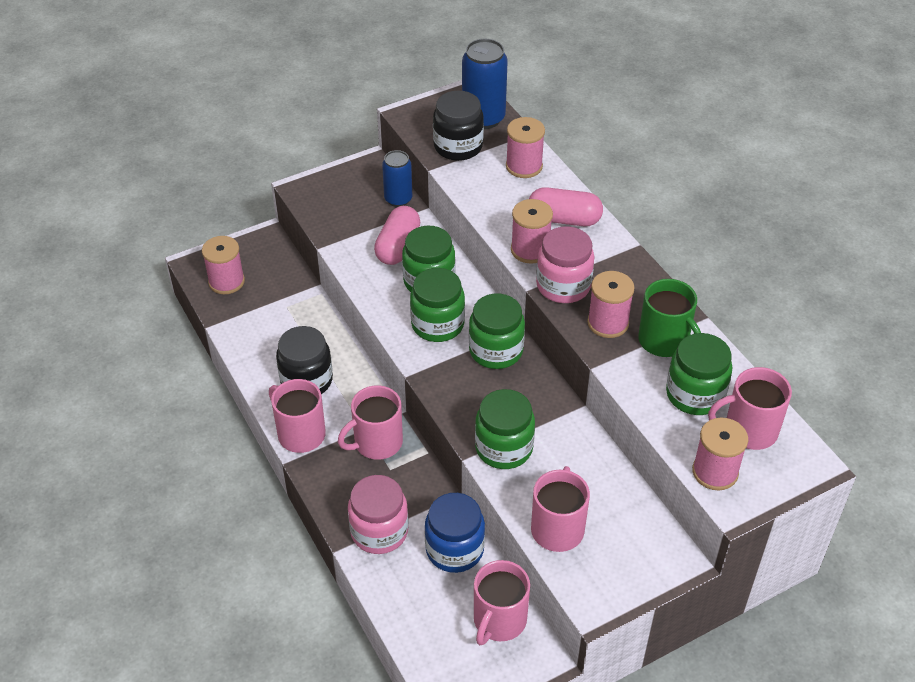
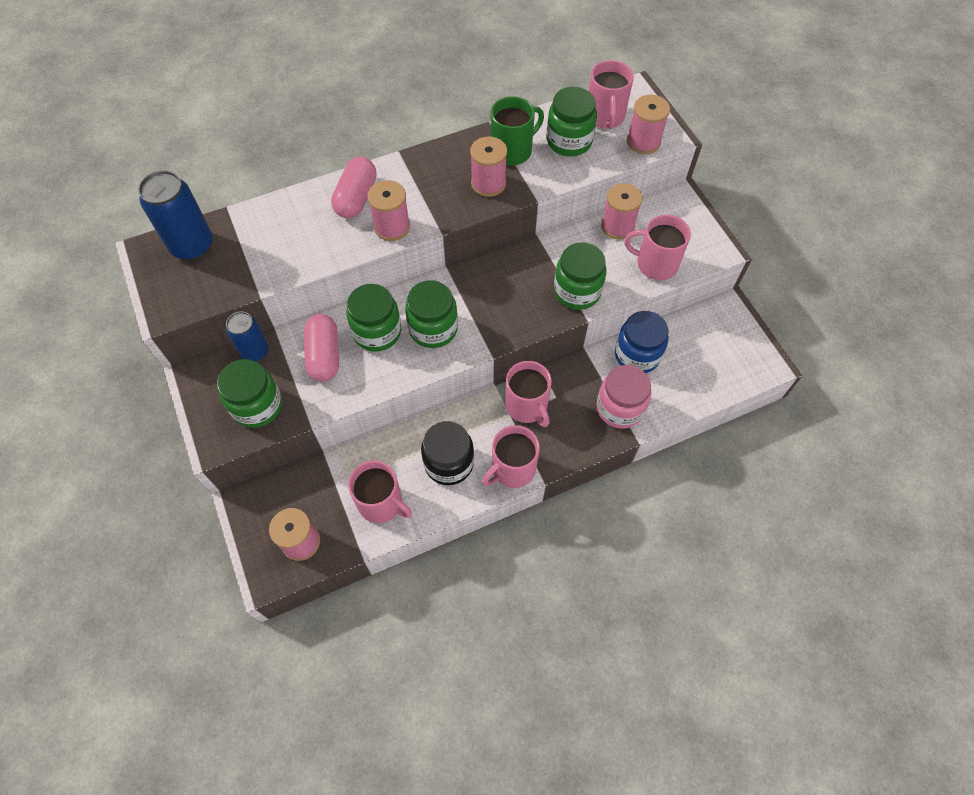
camera: 85 degrees left, 15 degrees up
pink capsule [374,206,420,265] -> pink capsule turned 60 degrees clockwise [304,314,339,381]
black jar [433,91,484,161] -> none
green jar [469,294,525,369] -> green jar moved to [217,359,282,428]
pink mug [474,560,530,645] -> pink mug moved to [348,461,412,523]
pink spool [506,117,545,178] -> pink spool moved to [601,183,643,239]
pink jar [536,226,594,303] -> none

